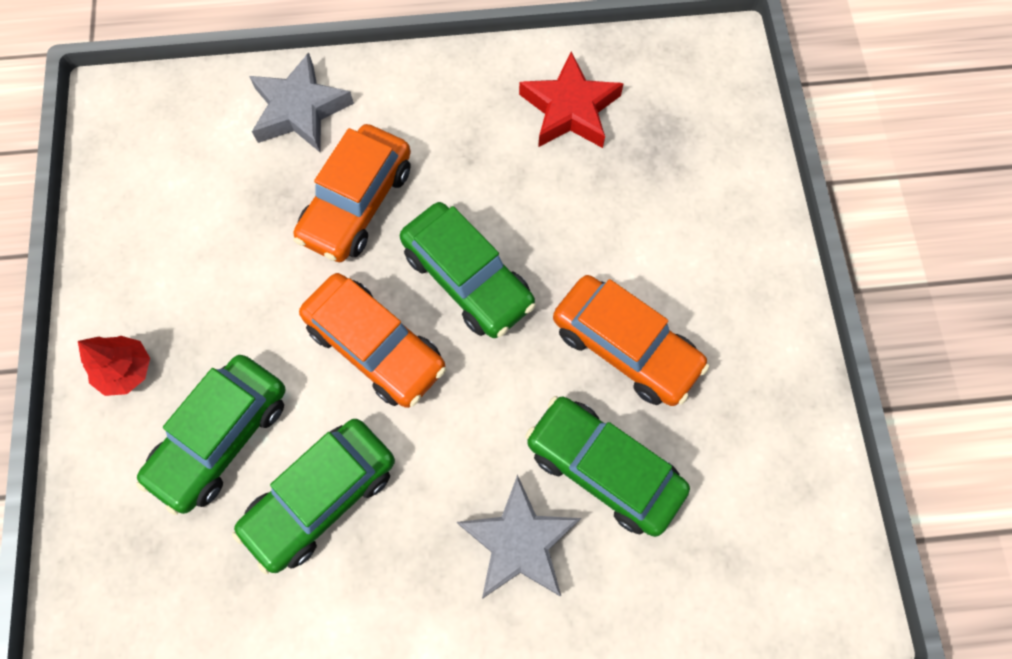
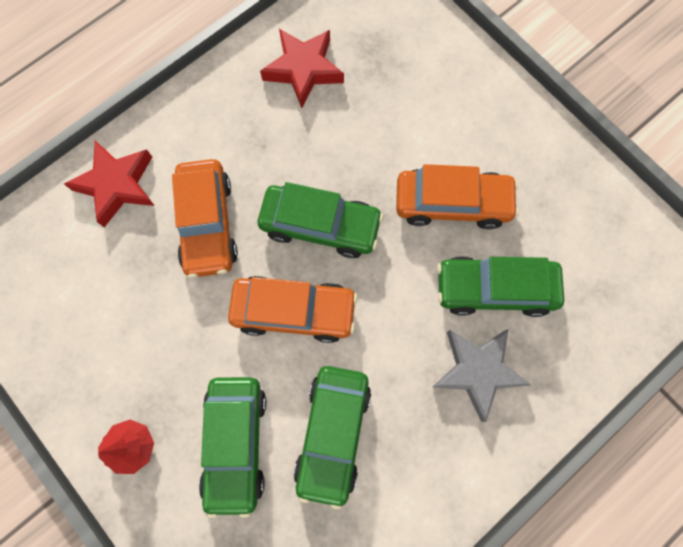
camera: 35 degrees left, 5 degrees up
grey star [249,52,354,152] -> red star [64,141,155,227]

